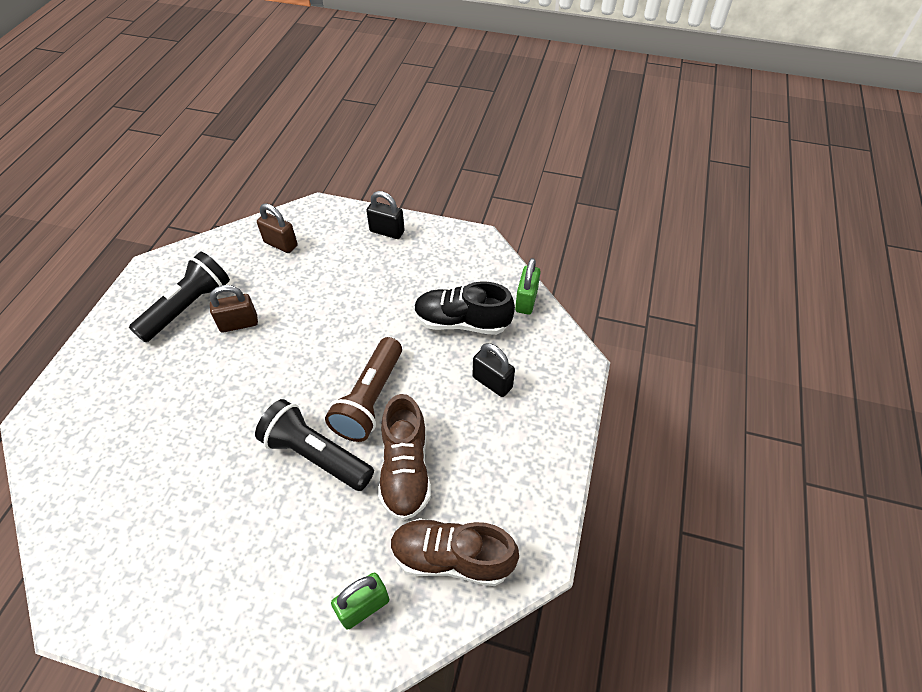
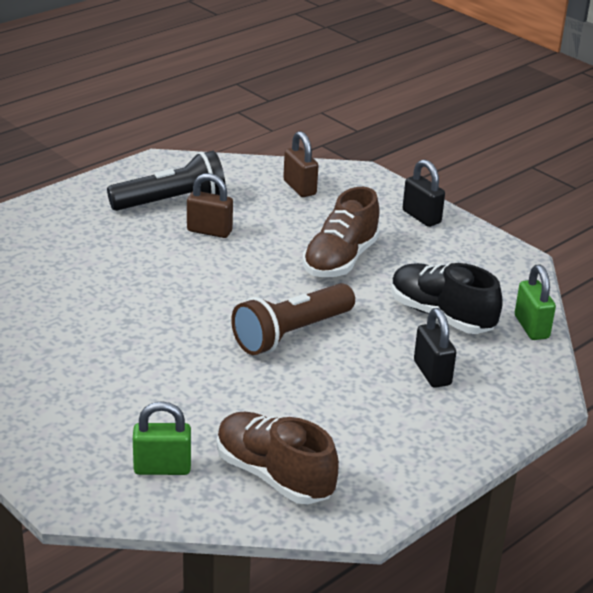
camera: 30 degrees right, 20 degrees down
black flashlight [255,399,374,491] -> none
brown shoe [378,394,431,521] -> brown shoe moved to [303,187,380,277]
green padlock [515,258,541,315] -> green padlock turned 60 degrees counterclockwise [515,265,556,340]

